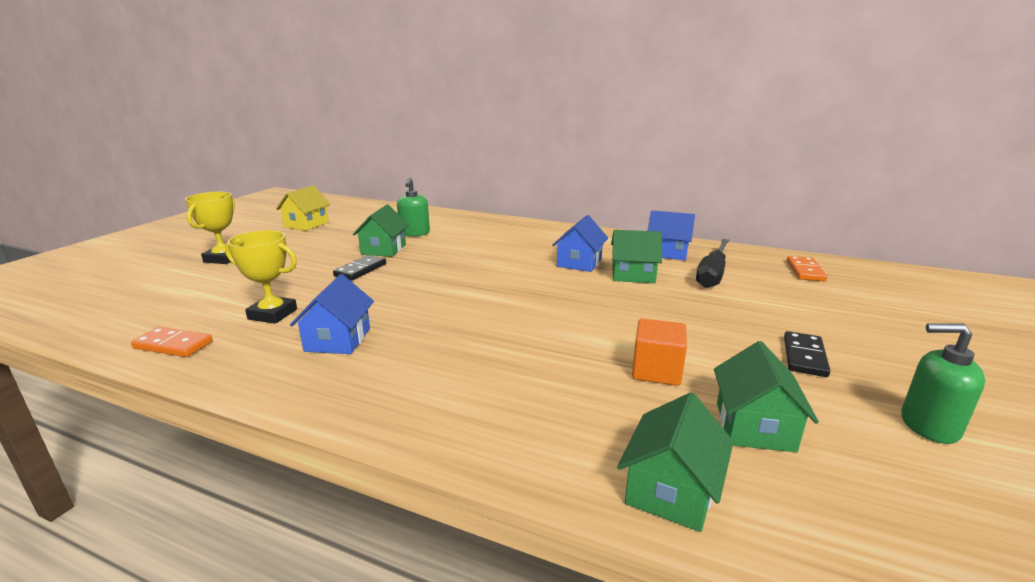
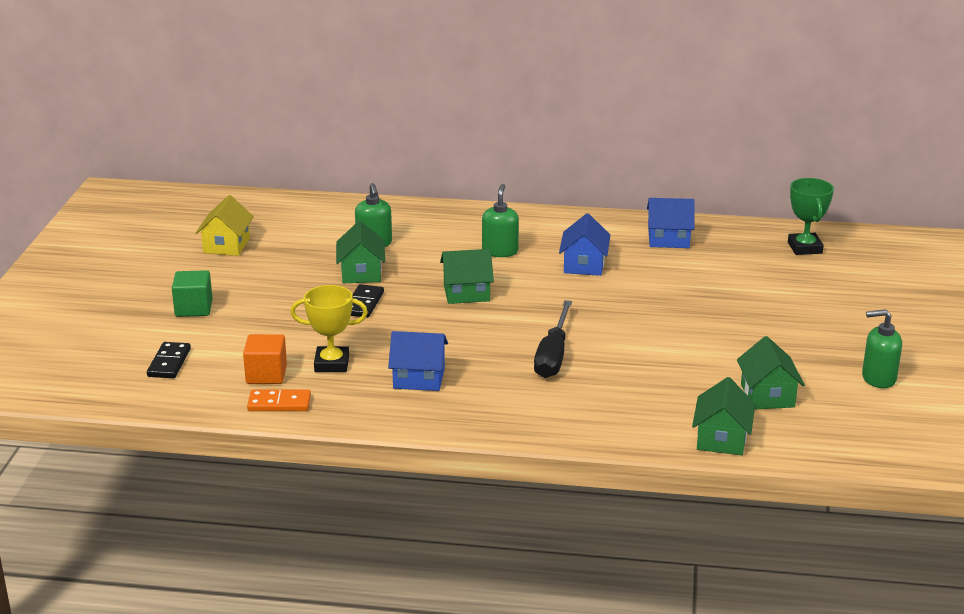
camera: 15 degrees left, 5 degrees up
yellow trophy [185,192,235,264] -> green cube [172,270,213,317]
blue house [290,274,374,354] -> blue house turned 75 degrees counterclockwise [388,331,448,391]
green house [611,230,662,283] -> green house moved to [440,249,494,304]
orange cube [632,318,687,386] -> orange cube moved to [243,334,287,384]
black screwdriver [696,239,729,288] -> black screwdriver moved to [534,300,572,378]
black domino [784,331,830,377] -> black domino moved to [147,342,191,378]
orange domino [787,256,827,281] -> green trophy [788,178,834,255]
none -> green soap dispenser [482,184,519,257]

